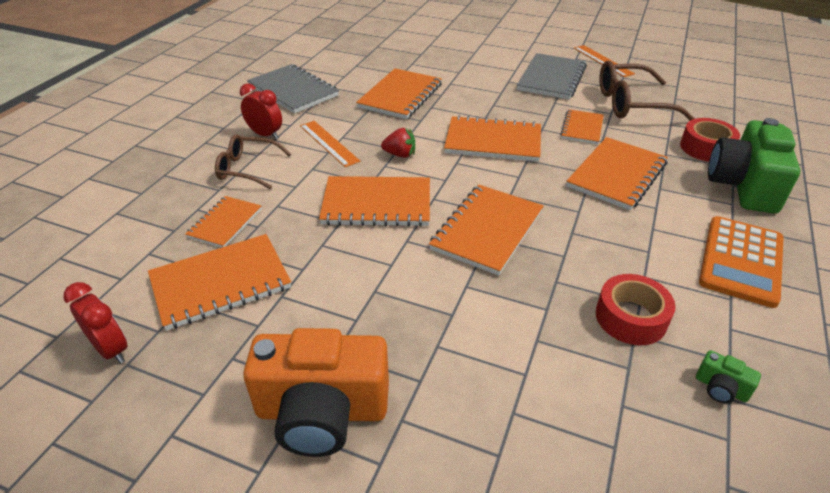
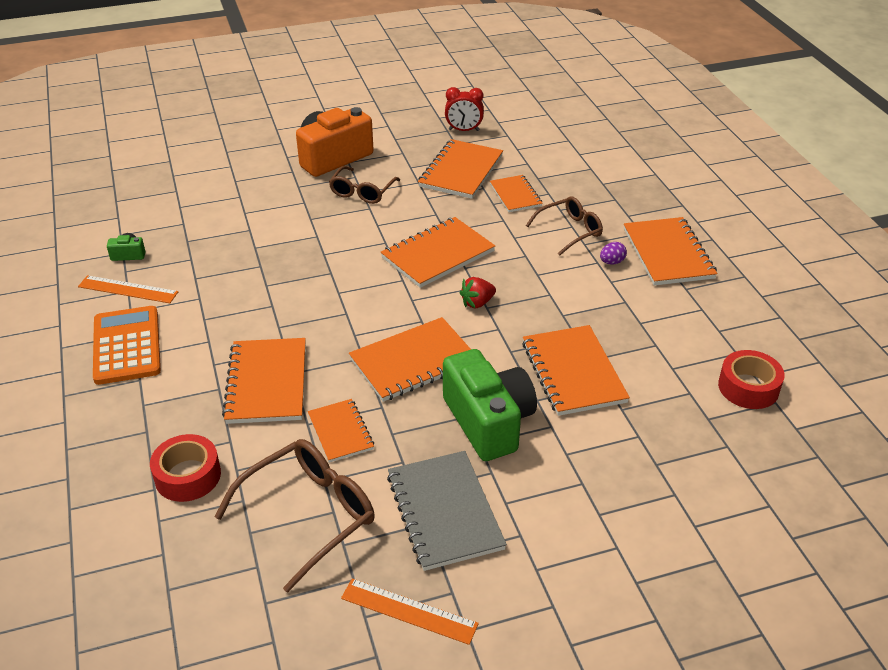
camera: 140 degrees right, 0 degrees up
red clock [240,83,282,139] -> purple egg [600,242,627,265]
grey notebook [247,64,339,114] -> none
orange ruler [300,121,360,167] -> orange ruler moved to [78,275,178,303]
orange notebook [429,185,544,275] -> orange notebook moved to [624,217,717,285]
red tape [596,274,676,345] -> red tape moved to [718,350,785,409]
green camera [708,118,800,213] -> green camera moved to [443,349,537,461]
none -> brown glasses [329,166,400,204]

